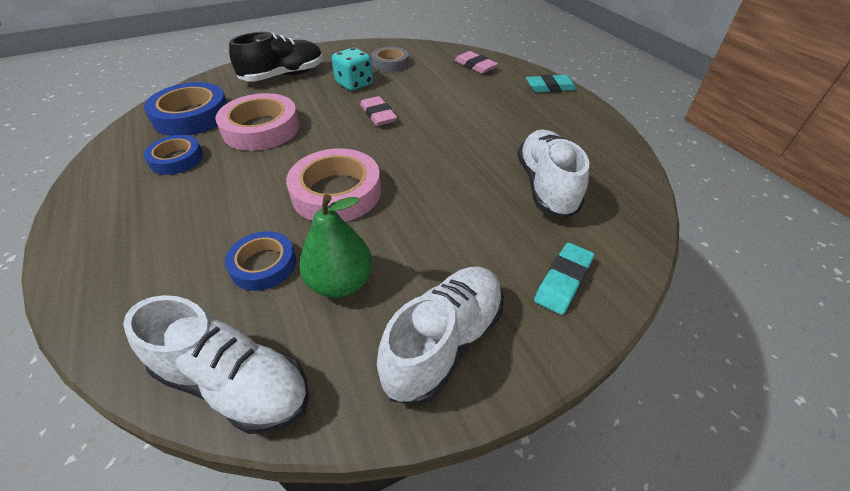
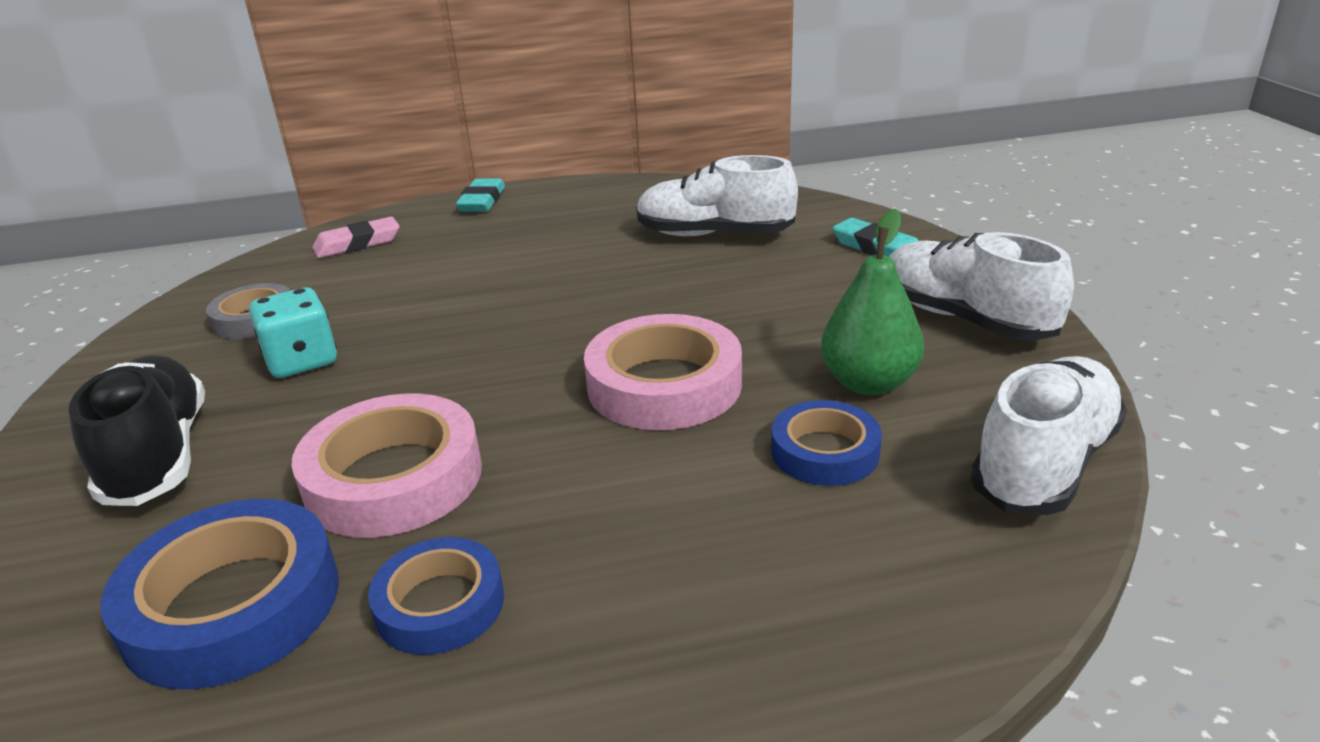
camera: 75 degrees left, 15 degrees down
pink eraser [360,96,397,126] -> none

